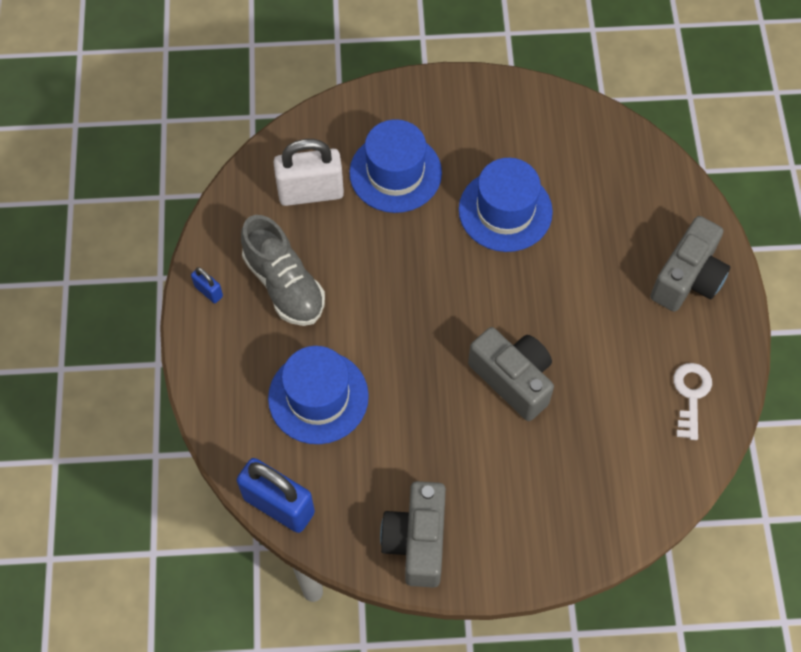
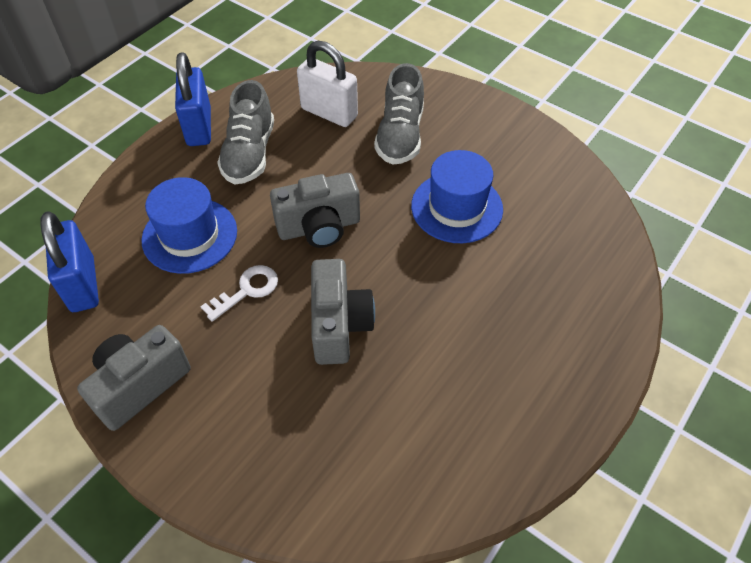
camera: 40 degrees right, 10 degrees down
blue padlock [191,267,223,303] -> blue padlock [175,52,211,146], size x2.17
blue hat [349,119,442,213] -> grey shoe [374,63,424,165]
grey camera [650,216,730,312] -> grey camera moved to [270,173,360,248]
white key [673,363,712,440] -> white key moved to [200,265,278,322]

